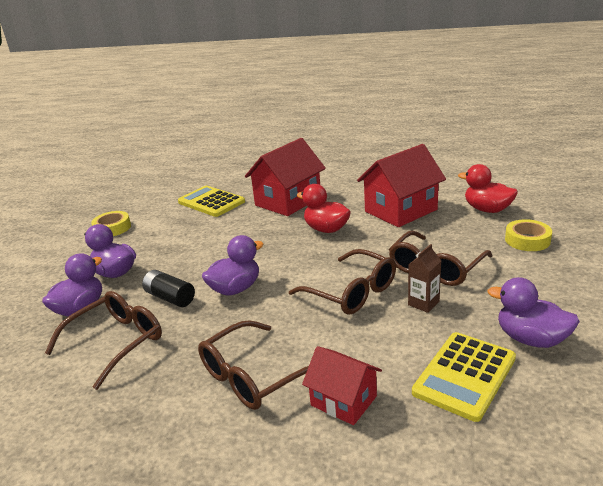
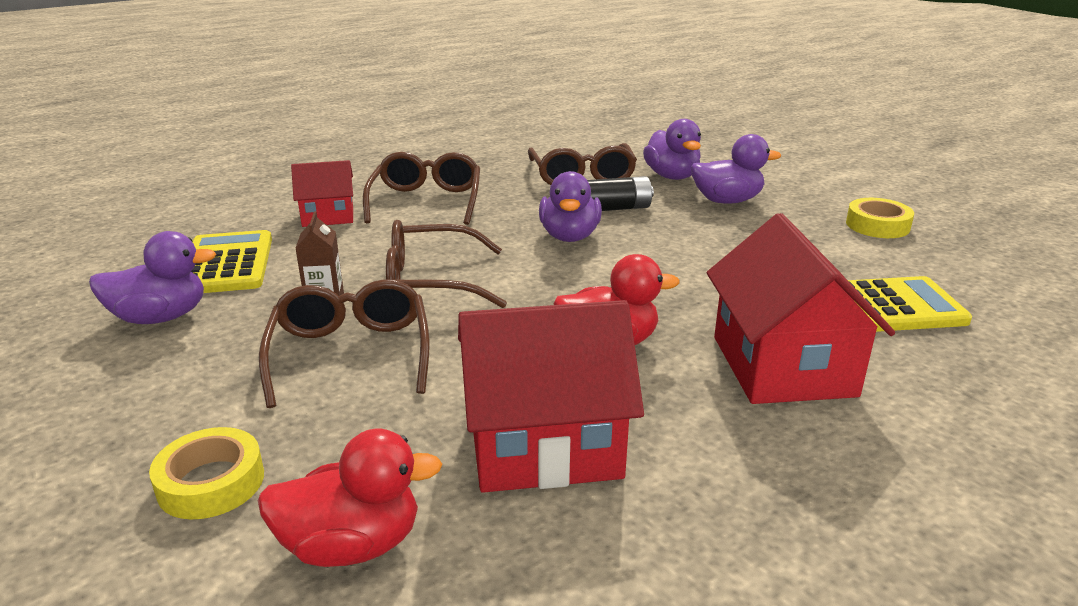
camera: 130 degrees right, 0 degrees up
red house [357,144,446,227] -> red house turned 75 degrees clockwise [458,300,644,493]

